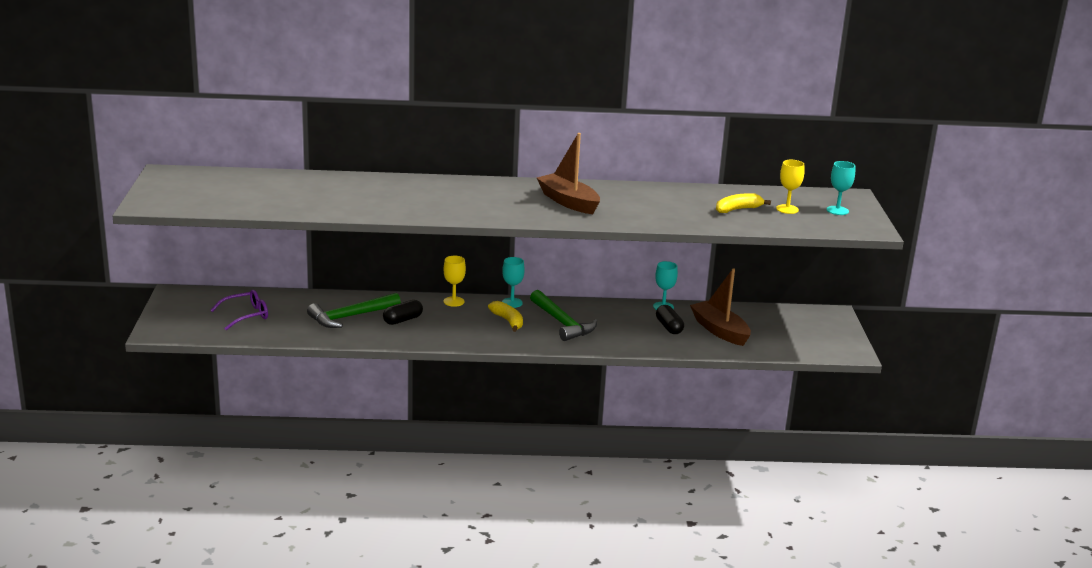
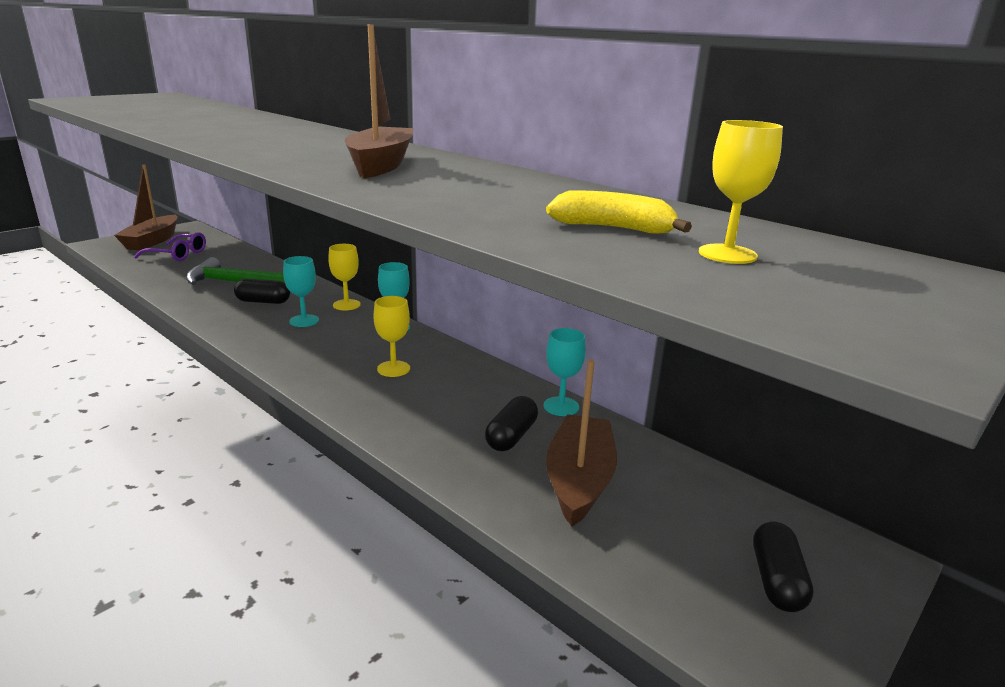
camera: 45 degrees right, 0 degrees up
yellow banana [488,301,523,332] -> none
green hammer [530,290,597,341] -> yellow goblet [373,296,410,377]
turquoise goblet [826,161,855,215] -> turquoise goblet moved to [283,256,319,327]
none -> brown boat [114,164,178,250]
none -> black capsule [753,522,814,612]

